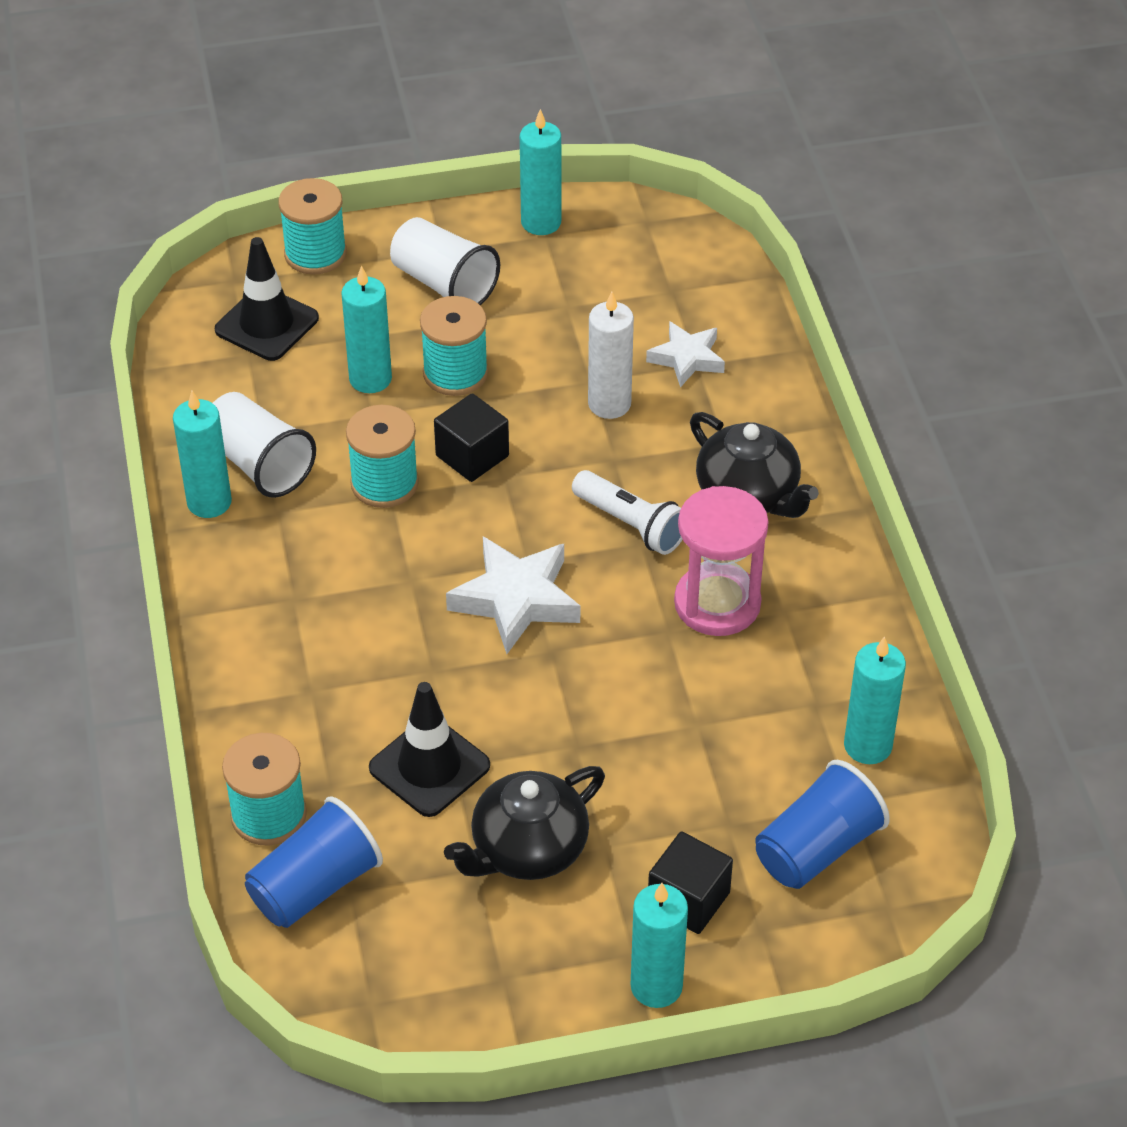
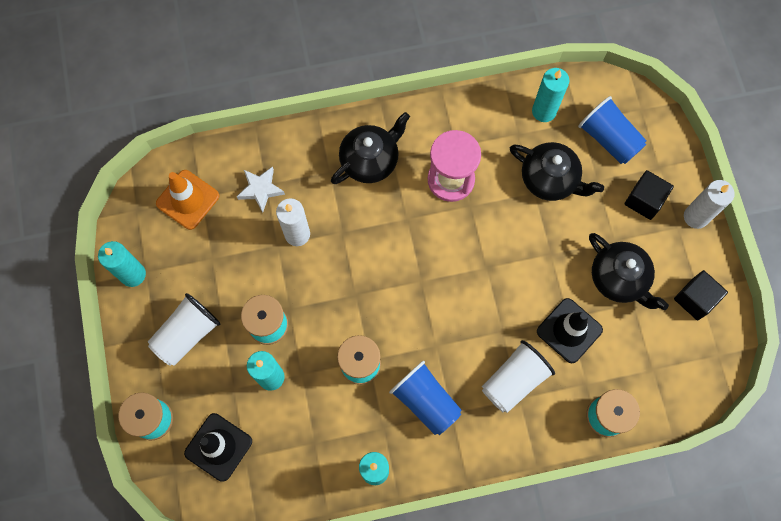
camera: 90 degrees left, 25 degrees up
white cup [213,392,316,498] -> white cup moved to [482,340,555,413]
blue cup [245,796,383,928] -> blue cup moved to [389,361,462,435]
black cube [434,393,509,482] -> black cube moved to [674,270,728,320]
white star [446,537,580,654] -> none
white flashlight [572,470,683,555] -> none
turquoise candle [631,883,688,1008] -> white candle [684,180,735,229]
none -> orange traffic cone [156,170,219,230]
none -> black teapot [510,142,604,201]

